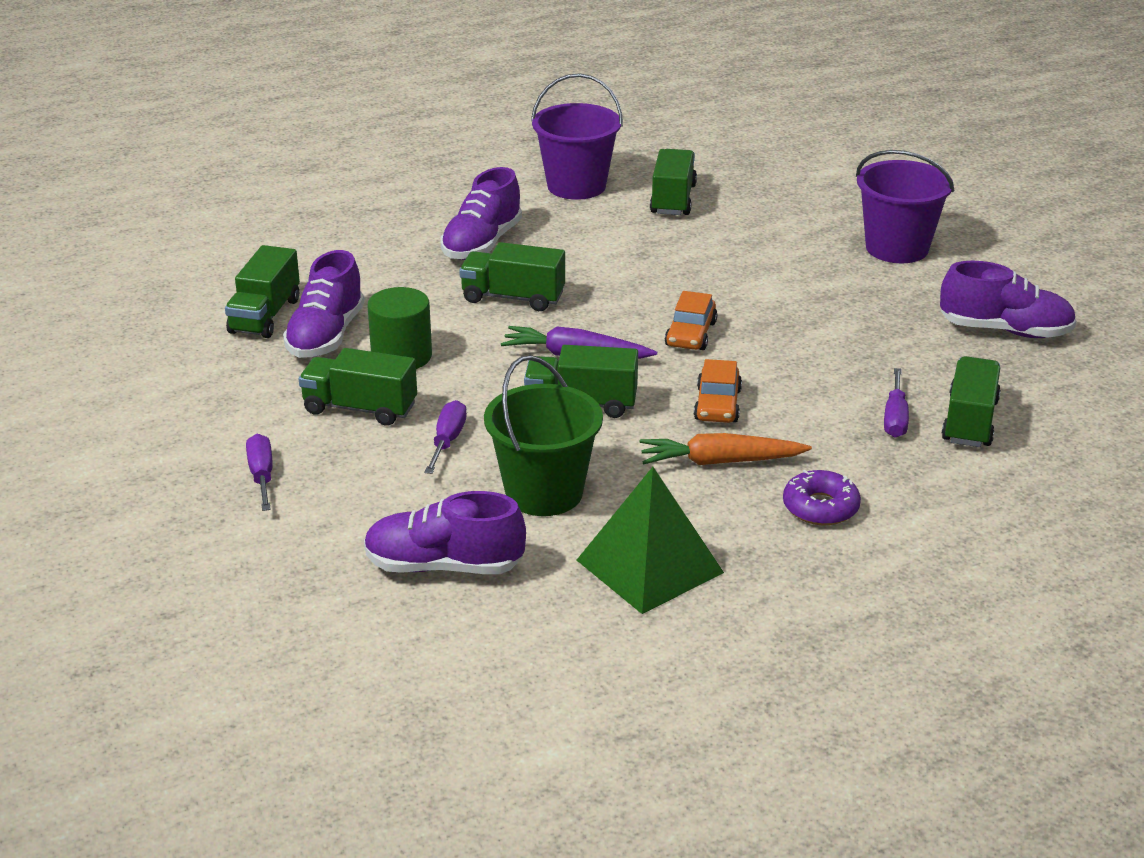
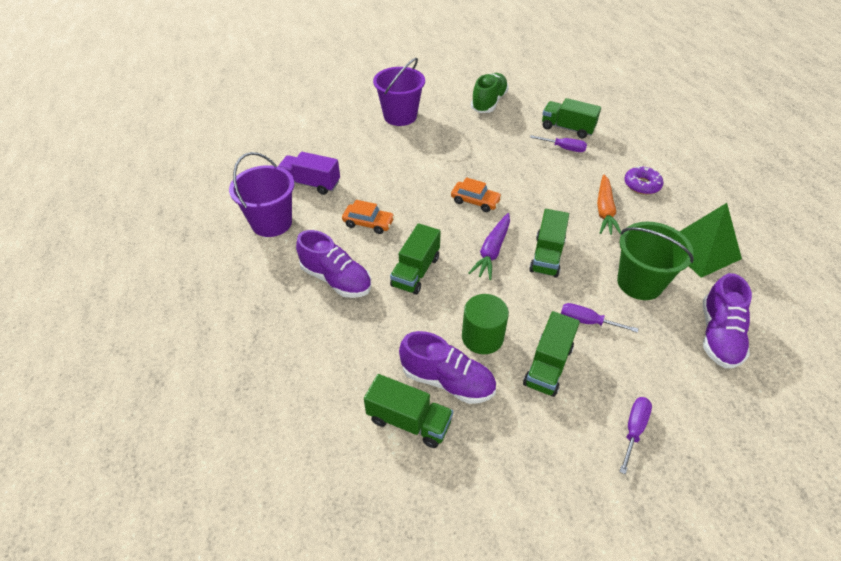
camera: 80 degrees left, 15 degrees up
purple screwdriver [246,434,273,511] -> purple screwdriver turned 120 degrees clockwise [620,397,652,474]
green truck [650,149,697,215] -> purple truck [278,152,340,195]
orange car [694,359,742,423] -> orange car moved to [342,200,395,234]
purple shoe [940,261,1077,338] -> green shoe [471,73,509,113]

